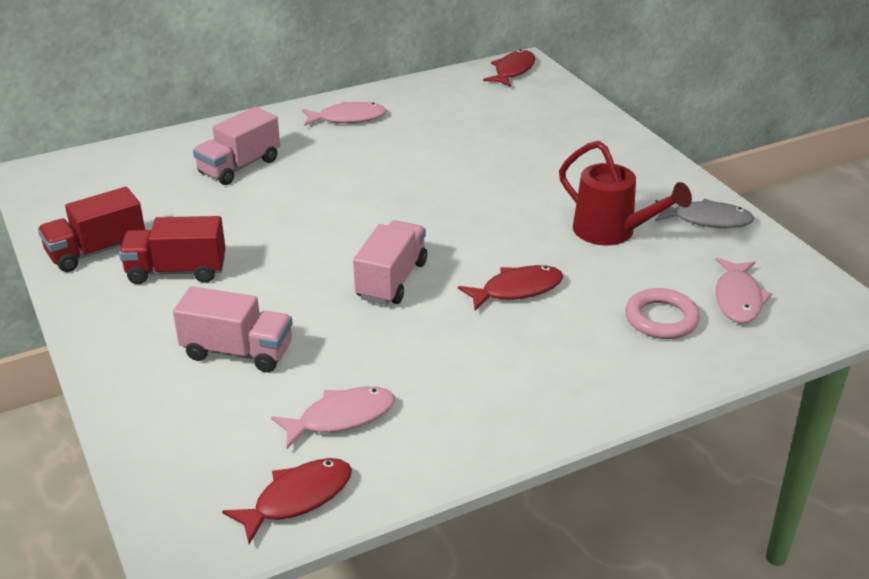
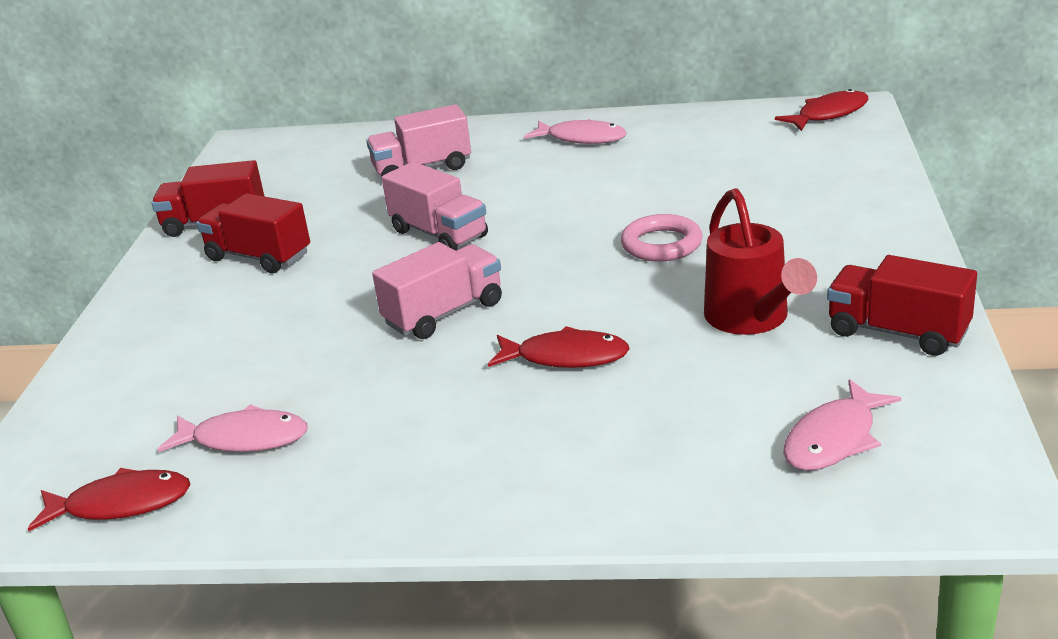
camera: 35 degrees right, 5 degrees down
pink truck [173,286,293,372] -> pink truck moved to [382,162,488,251]
pink ring [625,288,700,339] -> pink ring moved to [621,214,703,262]
grey fish [655,198,755,228] -> red truck [827,255,977,356]

